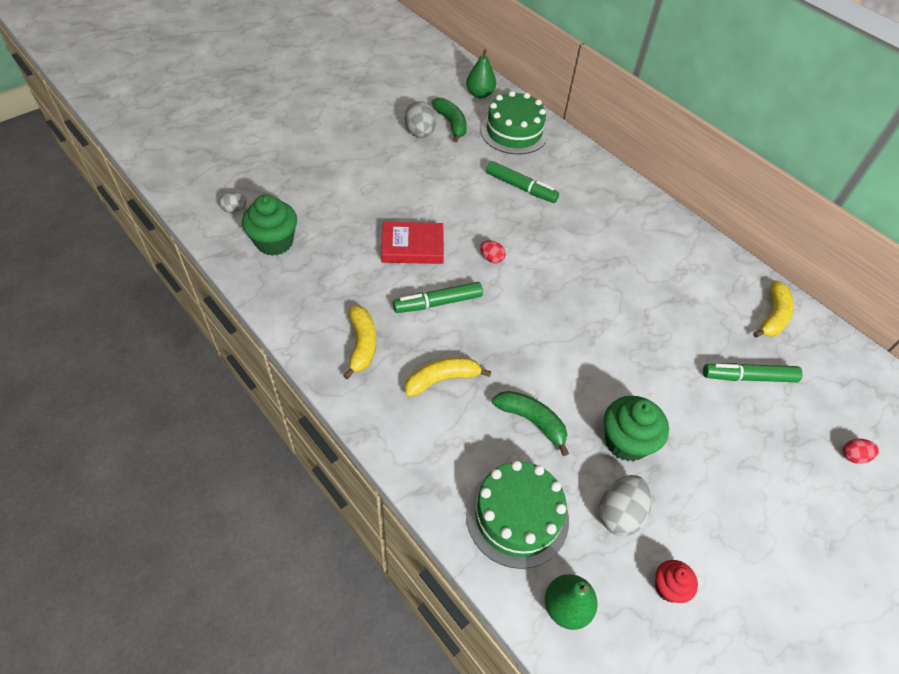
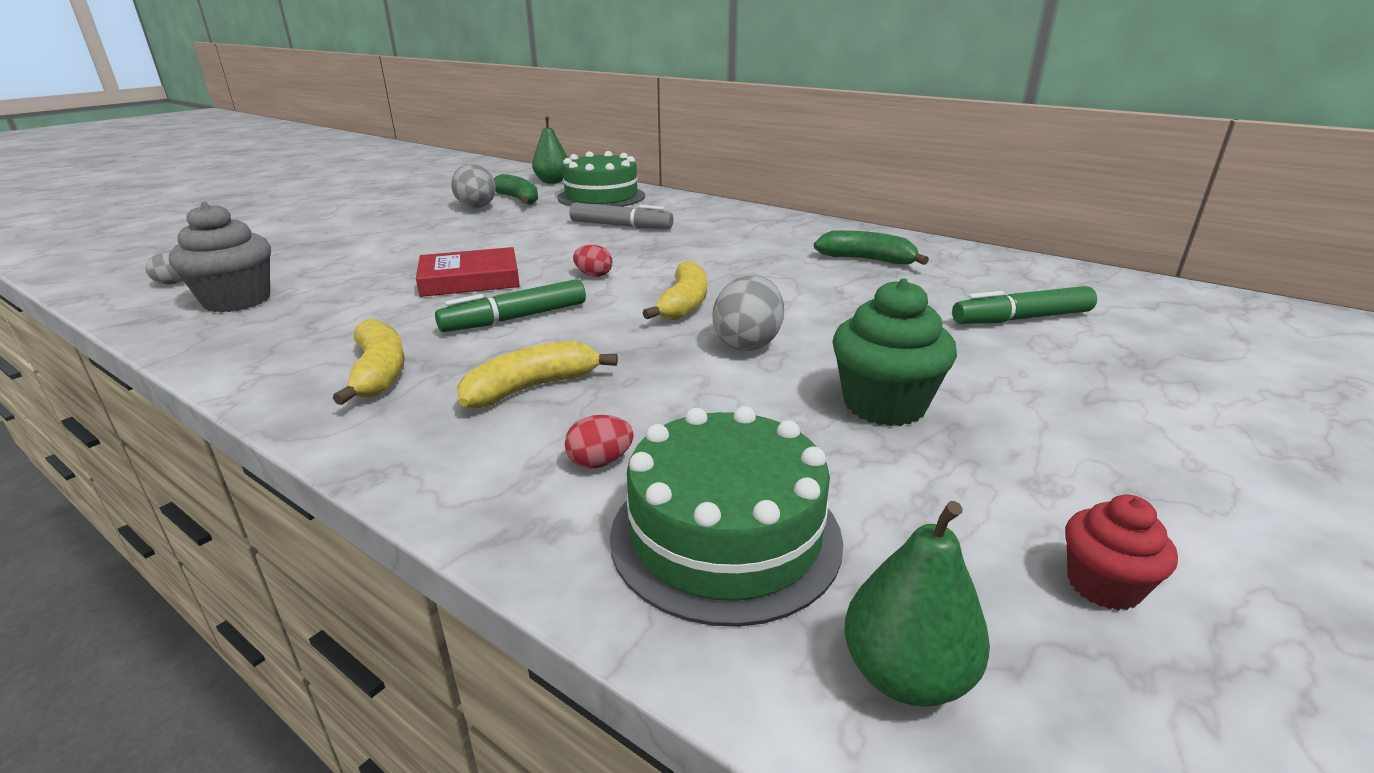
camera: 10 degrees left, 25 degrees down
green cupcake [242,194,297,256] -> grey cupcake [169,202,271,312]
green marker [486,161,559,203] -> grey marker [570,203,673,229]
green banana [492,391,569,456] -> green banana moved to [814,230,929,265]
grey egg [599,475,651,536] -> grey egg moved to [713,275,784,351]
yellow banana [753,280,794,338] -> yellow banana moved to [642,261,707,320]
red egg [843,439,879,464] -> red egg moved to [565,415,634,468]

